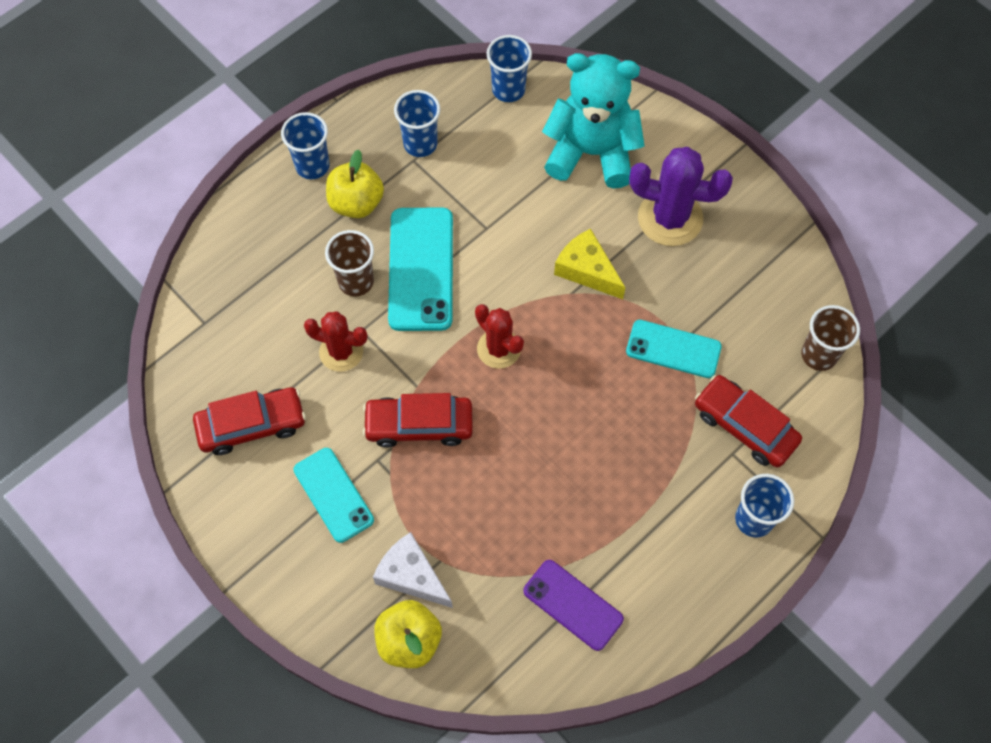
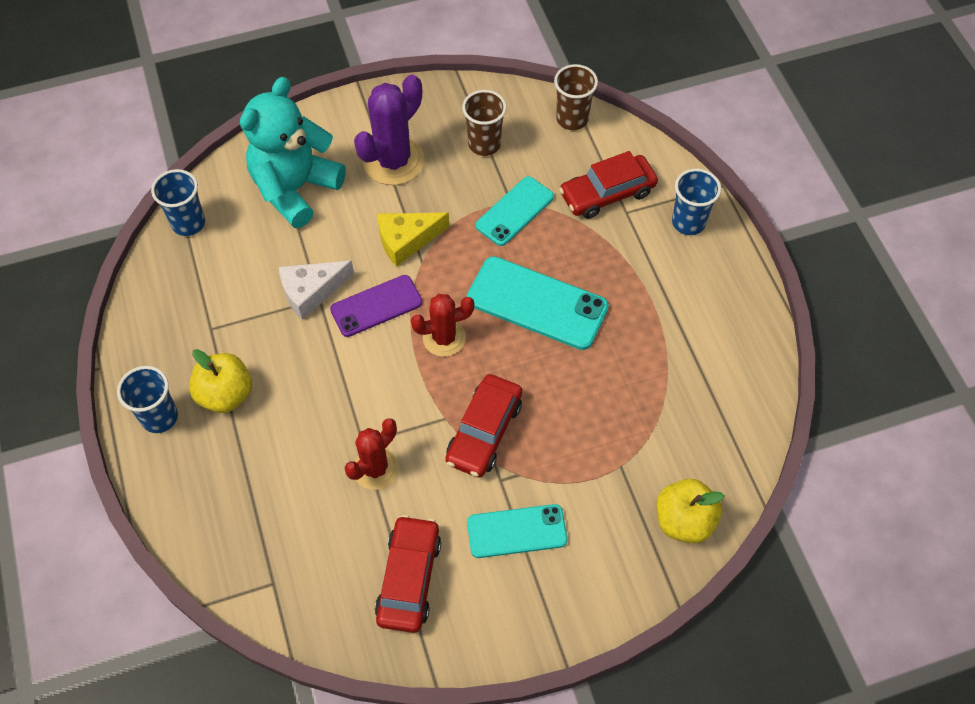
camera: 65 degrees left, 5 degrees down
brown cup [325,230,374,296] -> brown cup moved to [462,90,507,156]
white cheese [373,532,453,608] -> white cheese moved to [279,261,354,320]
turquoise phone [388,207,453,331] -> turquoise phone moved to [466,256,609,350]
blue cup [394,90,440,157] -> none
purple phone [523,560,624,651] -> purple phone moved to [330,275,422,337]

